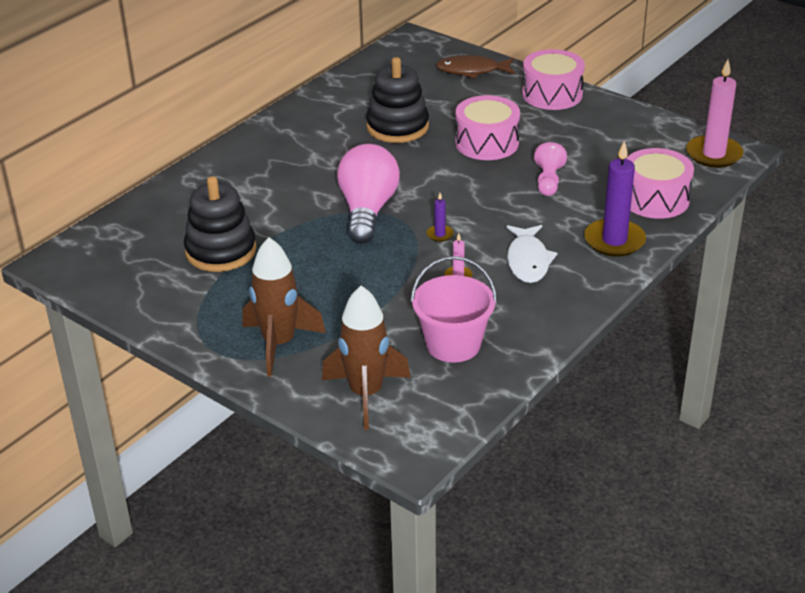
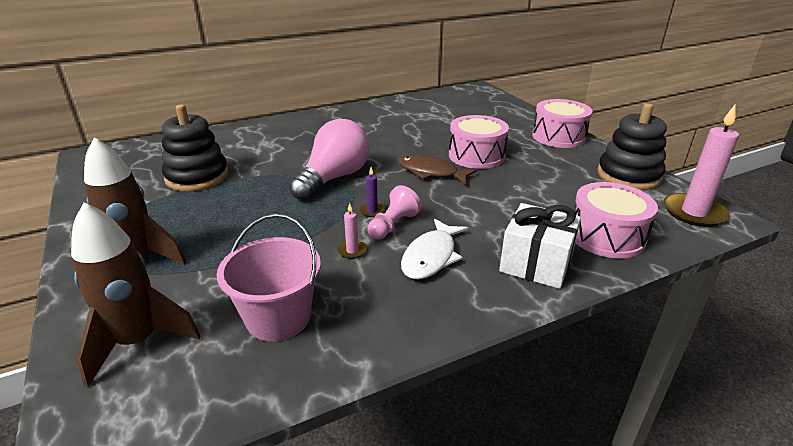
camera: 25 degrees right, 5 degrees down
black stacking toy [366,57,429,143] -> black stacking toy moved to [597,103,667,190]
brown fish [436,55,515,78] -> brown fish moved to [397,155,477,185]
pink pawn [534,142,567,196] -> pink pawn moved to [368,185,421,240]
purple candle [584,141,646,257] -> white gift [499,203,581,289]

